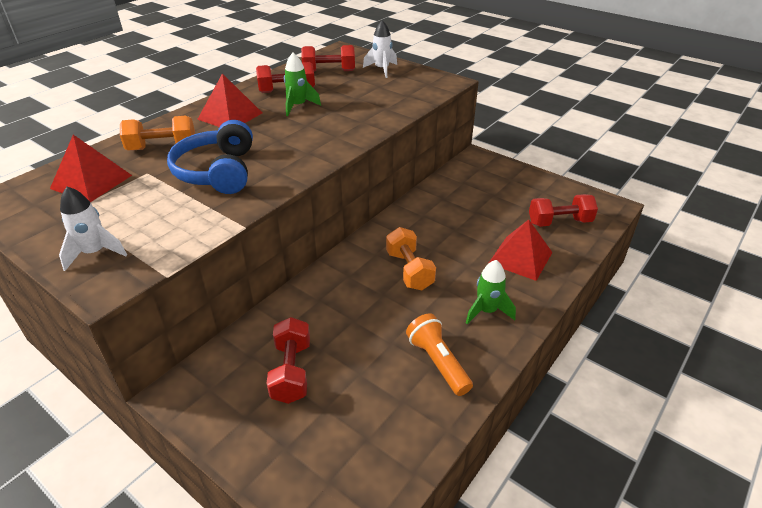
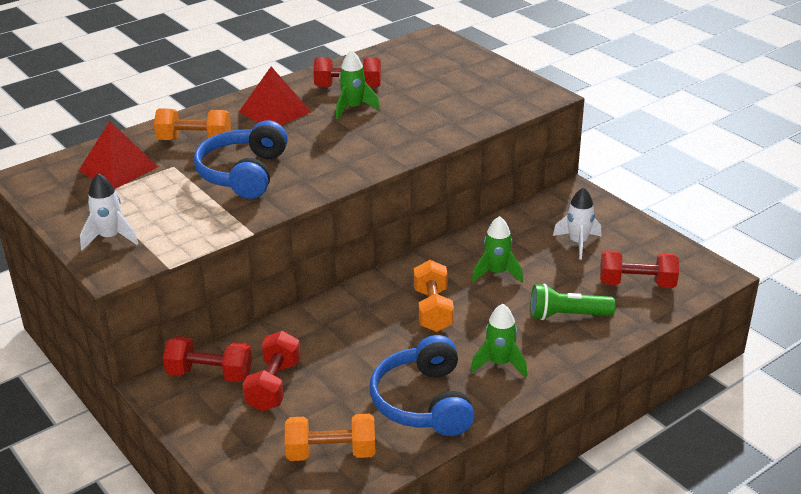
camera: 15 degrees right, 5 degrees down
red dumbbell [301,45,355,72] -> red dumbbell moved to [163,336,252,382]
white rocket [363,20,397,78] -> white rocket moved to [553,187,601,259]
orange flashlight [406,313,473,396] -> blue headphones [370,335,475,436]
red pyramid [488,219,553,281] -> green flashlight [530,283,615,320]
none -> orange dumbbell [285,414,376,461]
none -> green rocket [472,216,523,282]

